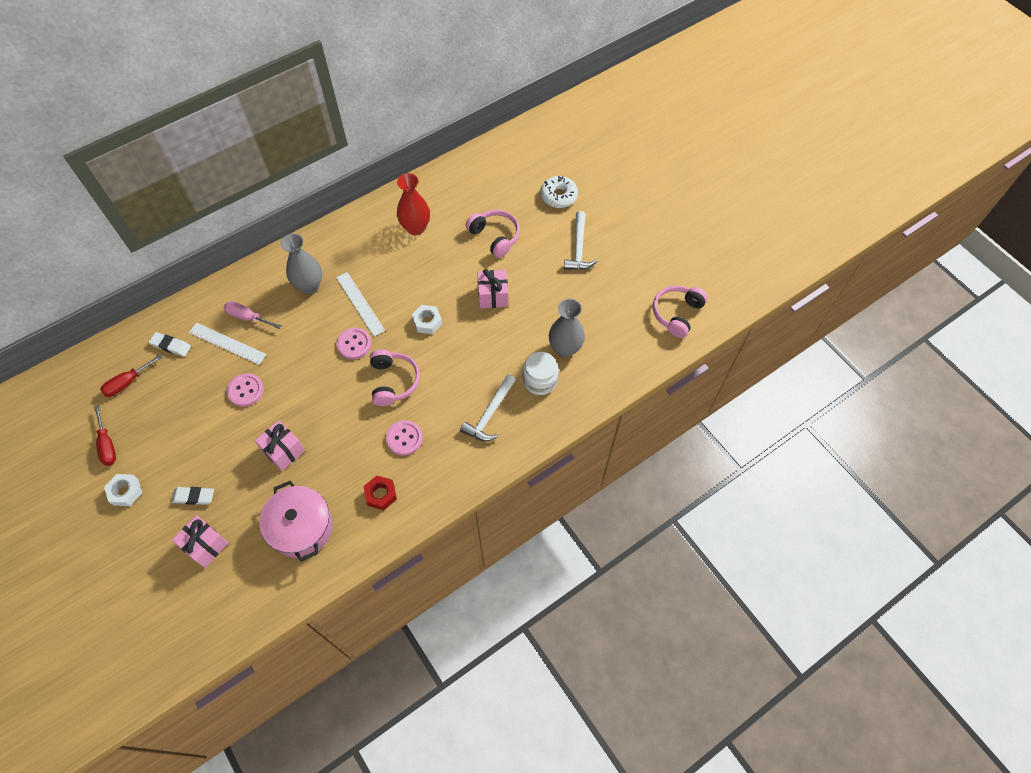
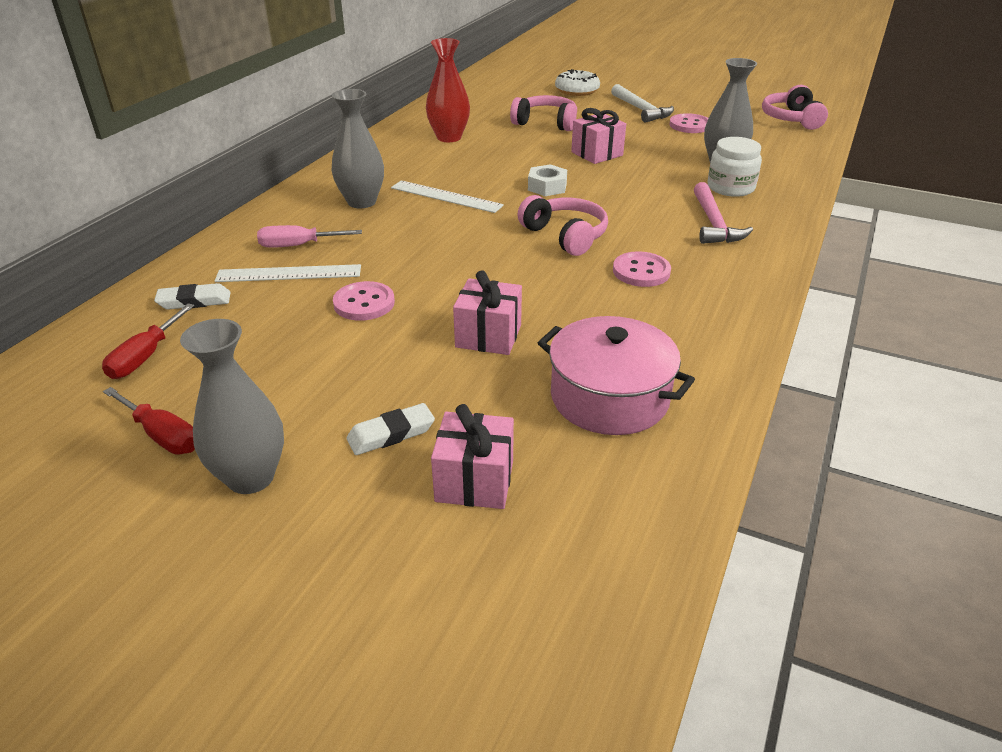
camera: 30 degrees left, 25 degrees down
white nut [104,474,142,506] -> grey vase [180,319,284,494]
pink button [336,328,371,359] -> pink button moved to [669,113,708,133]
red nut [363,475,397,510] -> none
white hammer [460,374,516,441] -> pink hammer [694,182,753,244]

